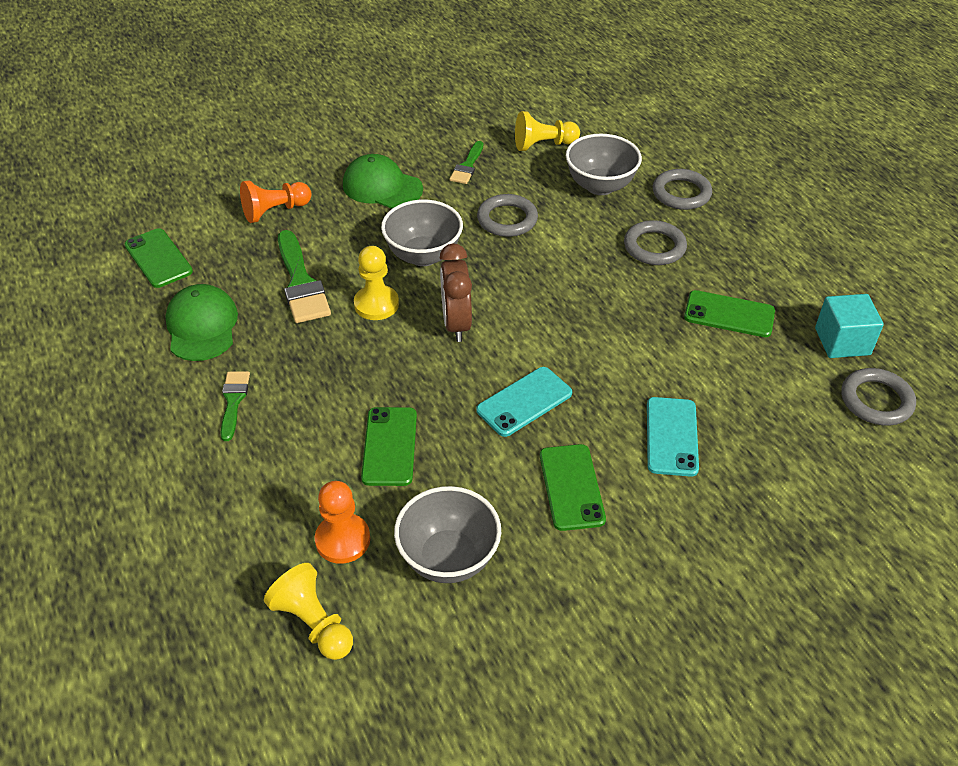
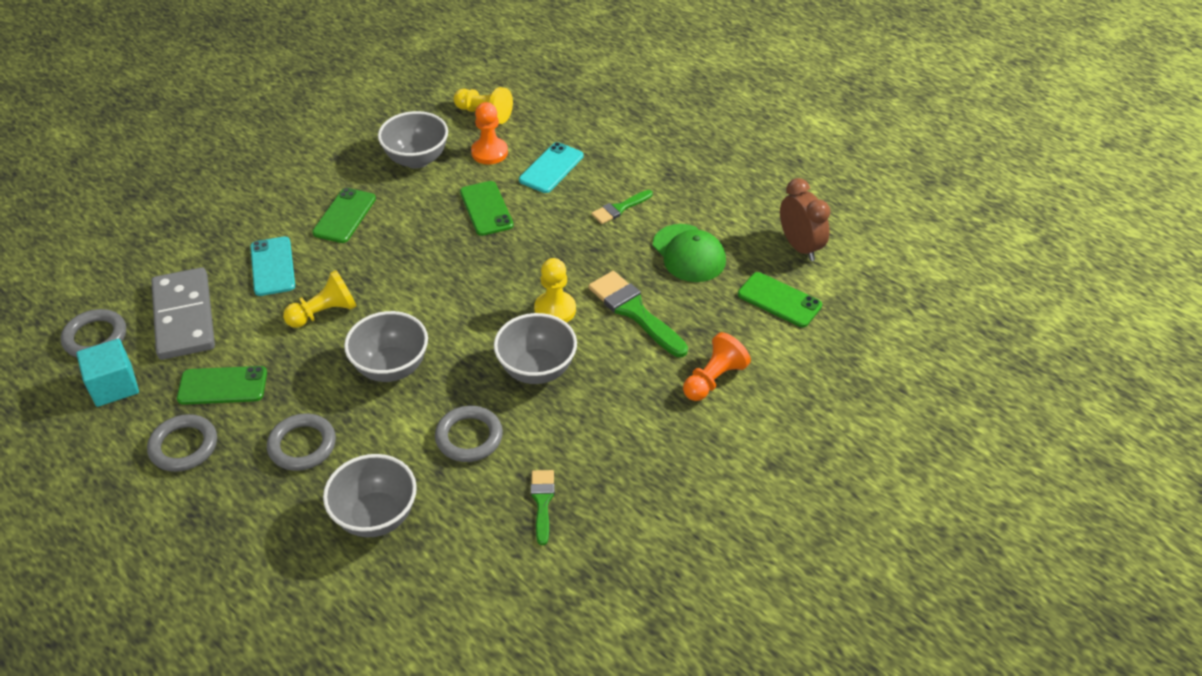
camera: 160 degrees right, 0 degrees up
green brush [221,371,250,441] -> green brush turned 75 degrees clockwise [591,190,653,224]
green cap [343,154,423,209] -> none
brown clock [439,244,472,342] -> brown clock moved to [780,178,830,261]
turquoise phone [476,367,572,437] -> turquoise phone moved to [519,142,583,193]
yellow pawn [515,111,580,151] -> yellow pawn moved to [283,270,357,328]
green phone [540,444,606,531] -> green phone turned 45 degrees clockwise [312,188,376,243]
grey ring [653,169,712,210] -> grey ring moved to [147,414,217,472]
none -> grey domino [151,267,215,360]
none -> grey bowl [344,311,428,382]

